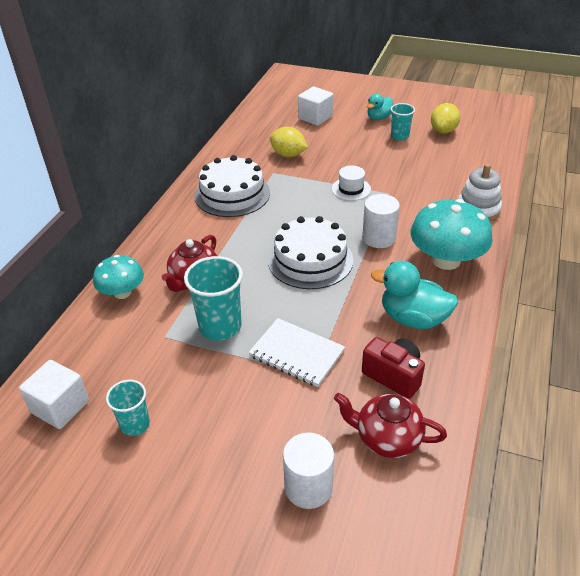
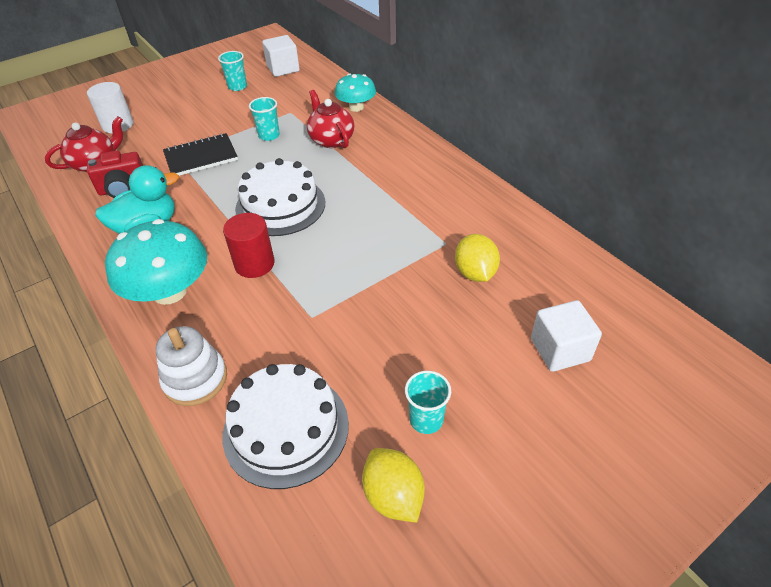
camera: 125 degrees right, 5 degrees up
turquoise cup [184,256,243,341] -> turquoise cup [249,97,280,141], size x0.60
white cake [195,155,270,217] -> white cake moved to [223,364,349,489]
white notebook [249,318,345,387] -> black notebook [163,133,238,176]
yellow lemon [270,127,308,157] -> yellow lemon turned 75 degrees counterclockwise [455,234,500,282]
white hat [331,165,371,201] -> none
white cylinder [362,194,400,248] -> red cylinder [223,213,275,278]
turquoise duck [367,94,393,120] -> none

